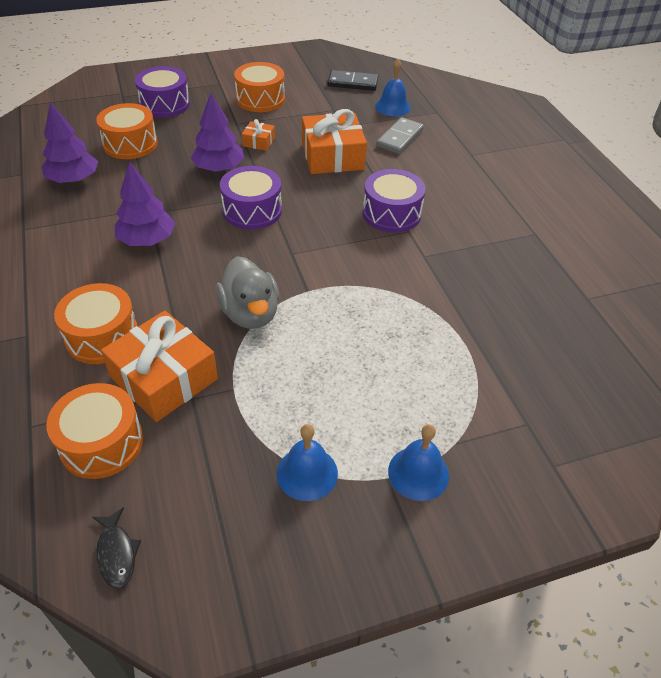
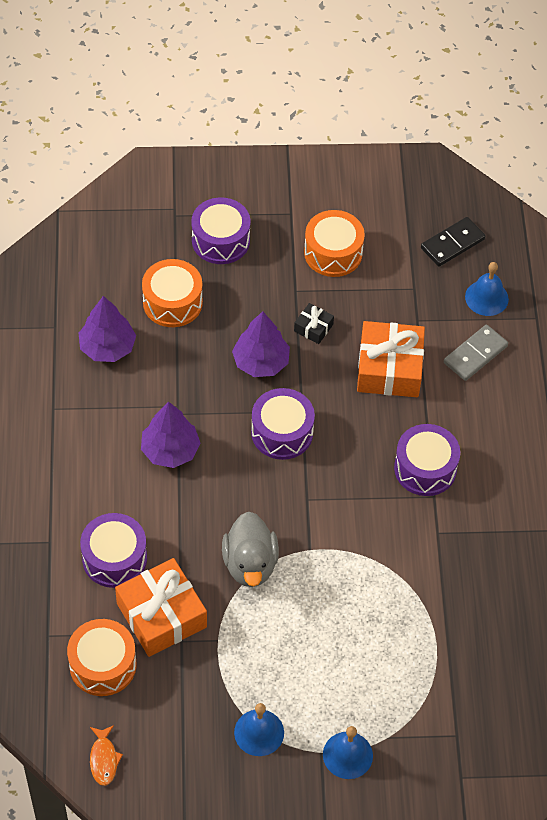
camera: 15 degrees right, 10 degrees up
orange drum [54,283,137,364] -> purple drum [80,513,147,588]
black fish [93,507,141,588] -> orange fish [90,725,123,786]
orange gift [242,119,275,151] -> black gift [294,303,334,344]
black domino [327,70,378,91] -> black domino turned 60 degrees counterclockwise [421,217,485,267]

